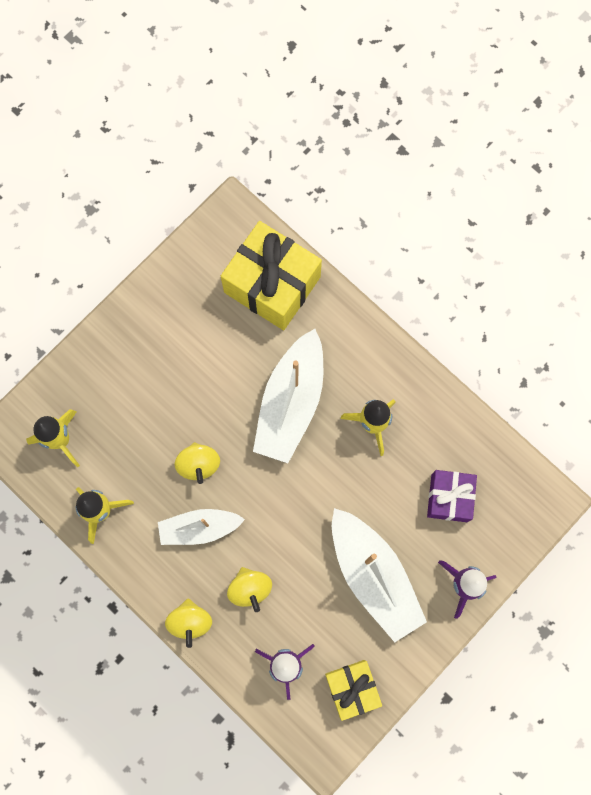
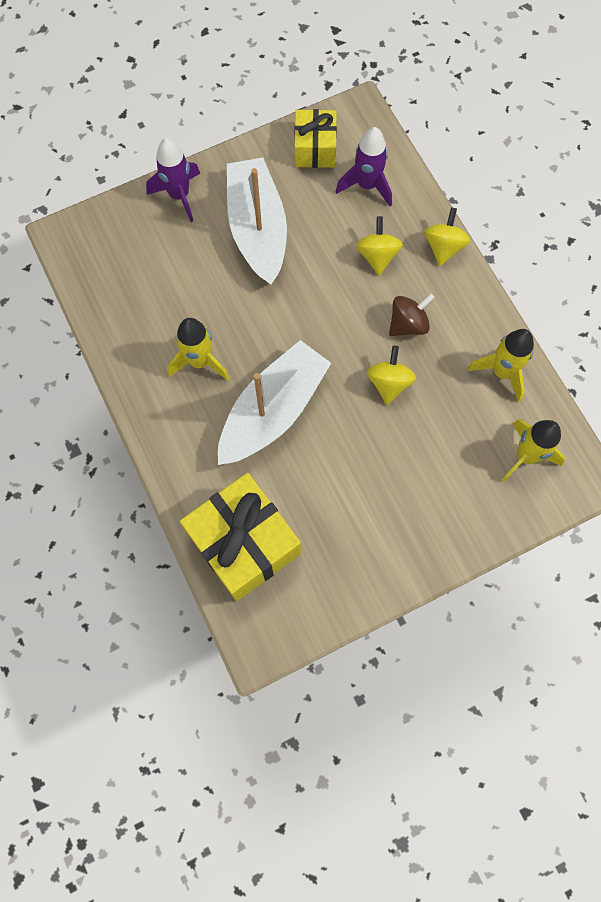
camera: 160 degrees left, 5 degrees down
white boat [158,509,245,545] -> brown spinning top [389,293,435,336]
purple gift [427,470,477,522] -> none

